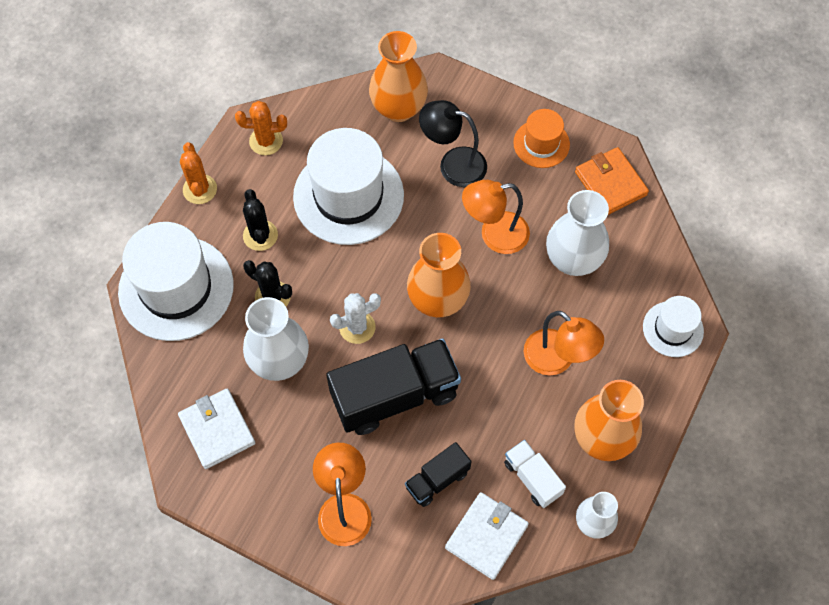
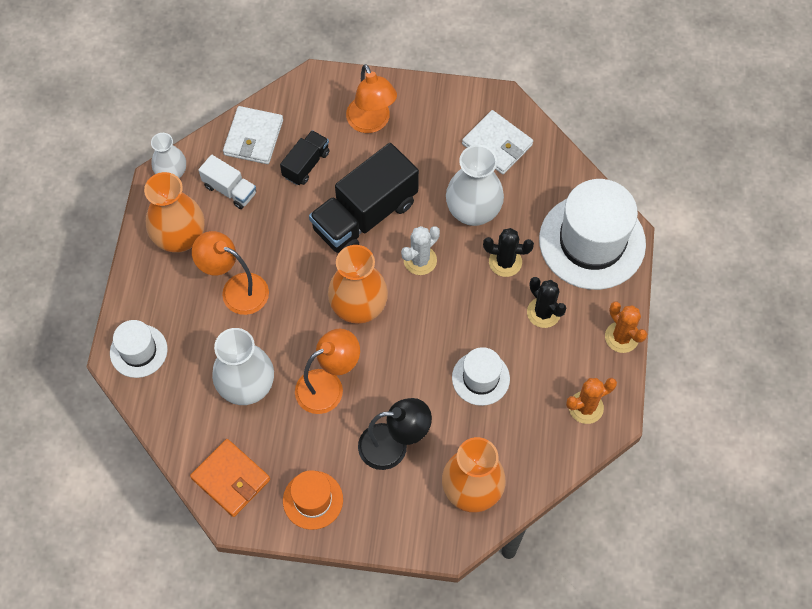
camera: 160 degrees right, 0 degrees up
white hat [293,128,404,245] -> white hat [452,347,510,406], size x0.52

